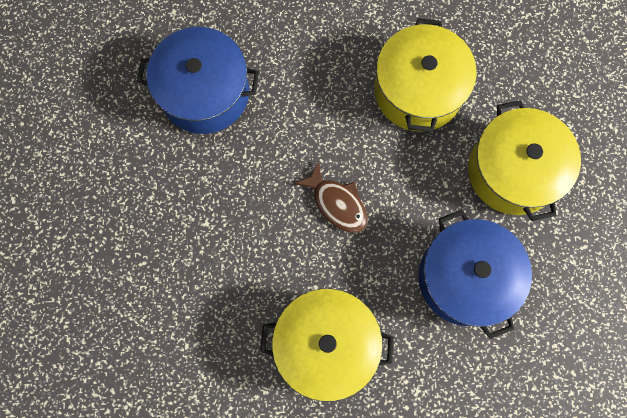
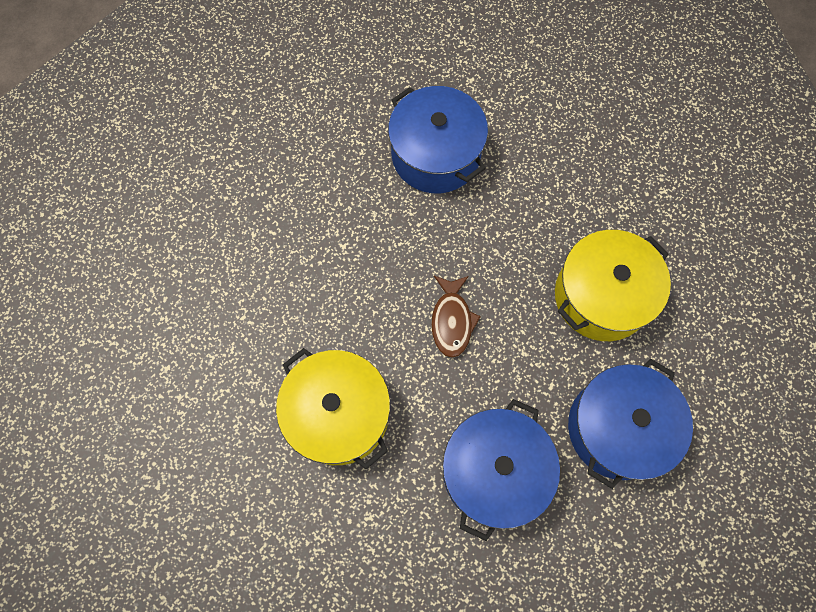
camera: 45 degrees right, 5 degrees down
yellow pot [468,100,581,221] -> blue pot [568,359,693,489]

